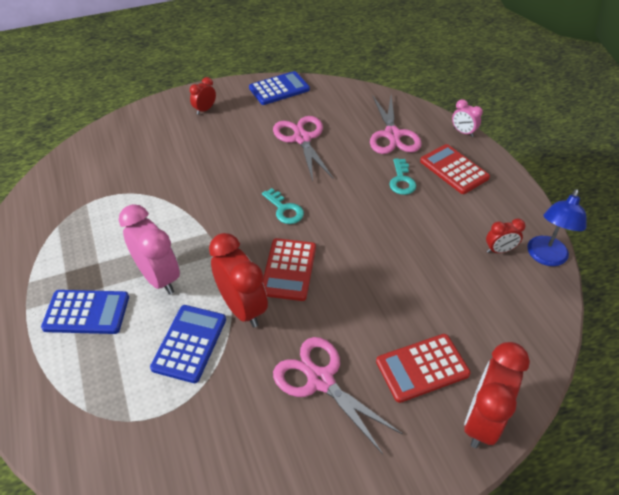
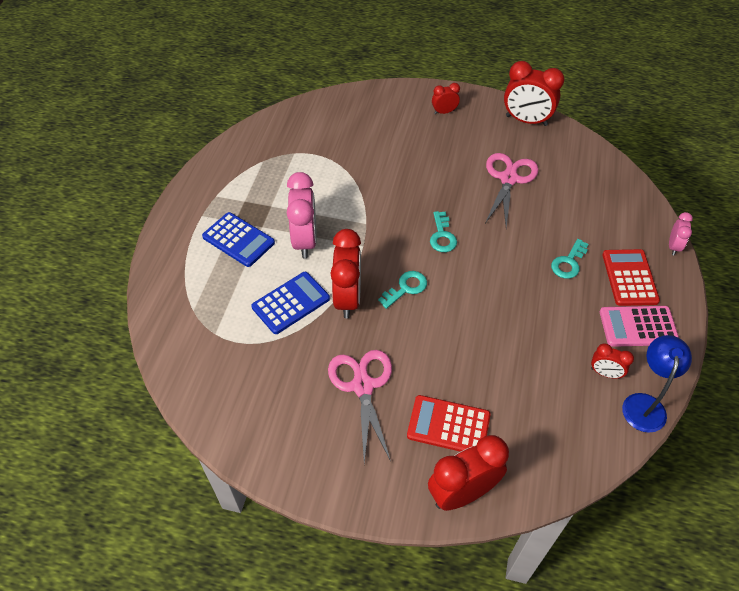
camera: 35 degrees right, 5 degrees up
blue calculator [249,71,310,105] -> red clock [504,61,565,126]
red calculator [263,238,316,301] -> turquoise key [378,271,427,309]
pink scissors [370,96,422,154] -> none
pink clock [452,99,483,137] -> pink clock turned 150 degrees counterclockwise [669,212,693,256]
blue lamp [527,189,587,266] -> blue lamp turned 135 degrees clockwise [622,335,692,433]
none -> pink calculator [600,306,679,347]

